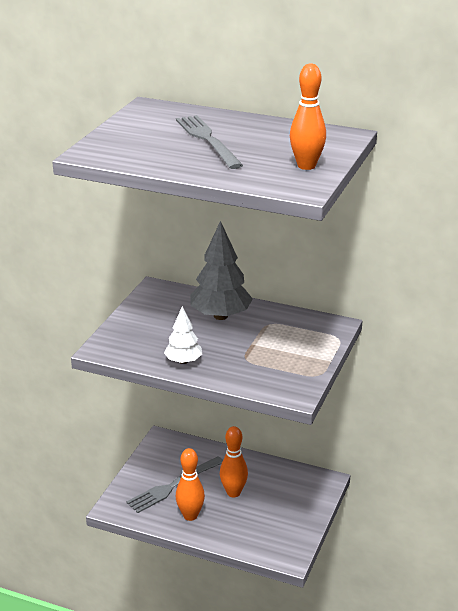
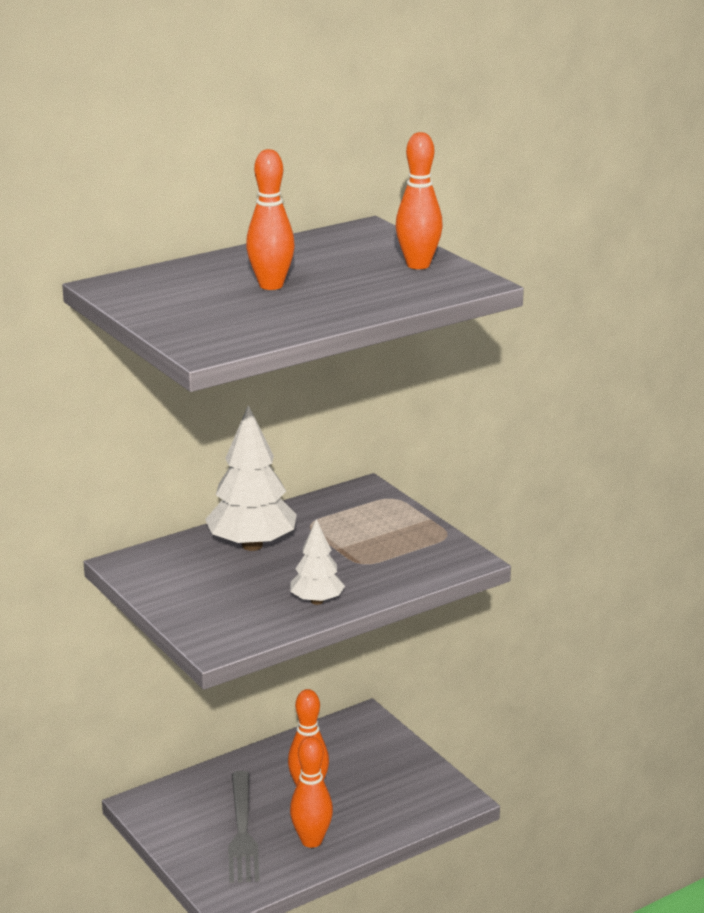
camera: 55 degrees left, 5 degrees down
grey fork [176,115,243,169] -> orange bowling pin [246,149,295,290]
grey tree [190,221,253,320] -> white tree [205,405,297,551]

